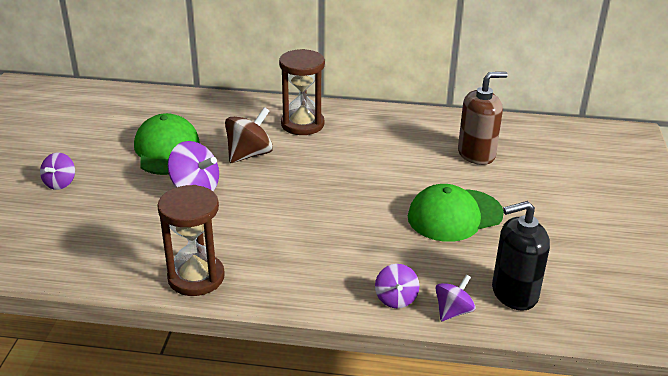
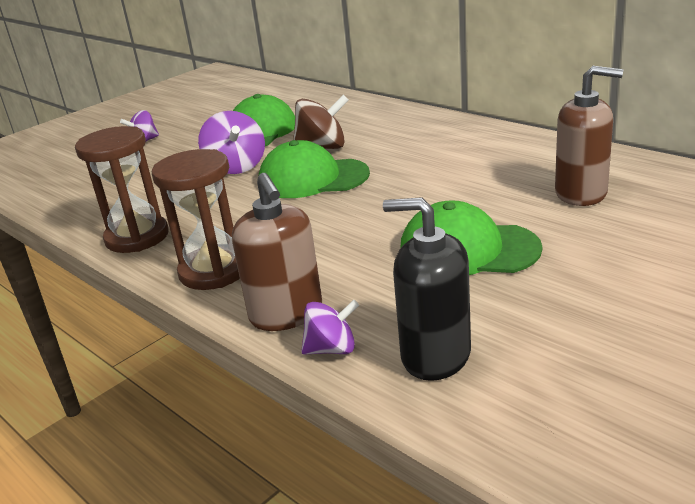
camera: 40 degrees right, 5 degrees down
brown hourglass [279,49,325,135] -> brown hourglass moved to [152,149,240,290]
purple spinning top [375,264,419,308] -> brown soap dispenser [232,173,322,331]
none -> green cap [259,140,370,198]

